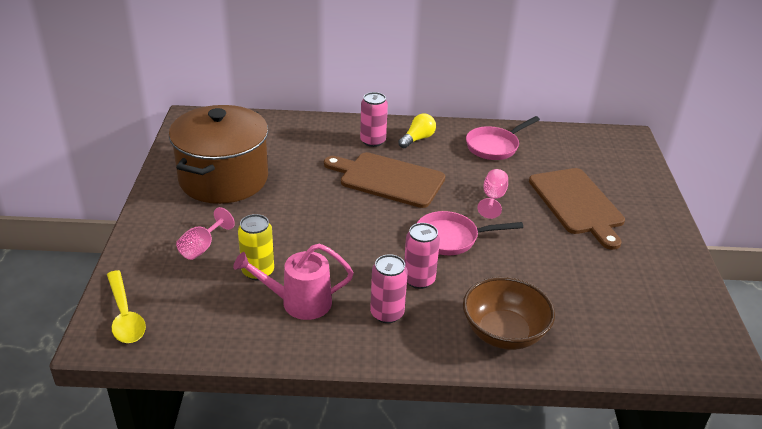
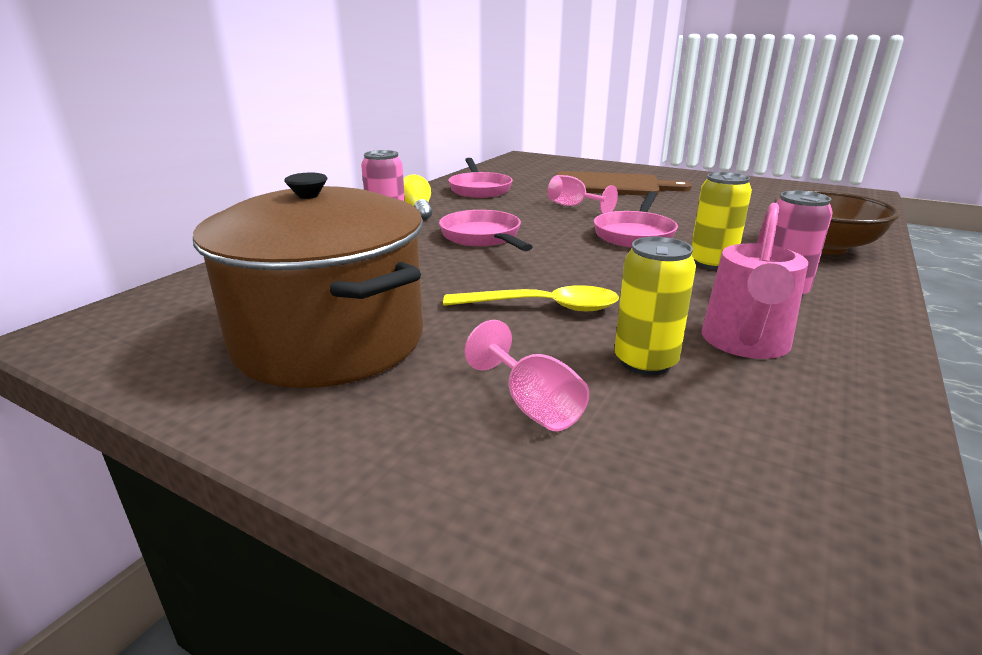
camera: 60 degrees left, 10 degrees down
yellow spoon [107,270,146,343] -> yellow spoon moved to [443,285,619,311]
brown cutting board [324,152,445,208] -> pink pan [439,210,532,251]
pink can [404,223,440,289] -> yellow can [691,172,752,270]

